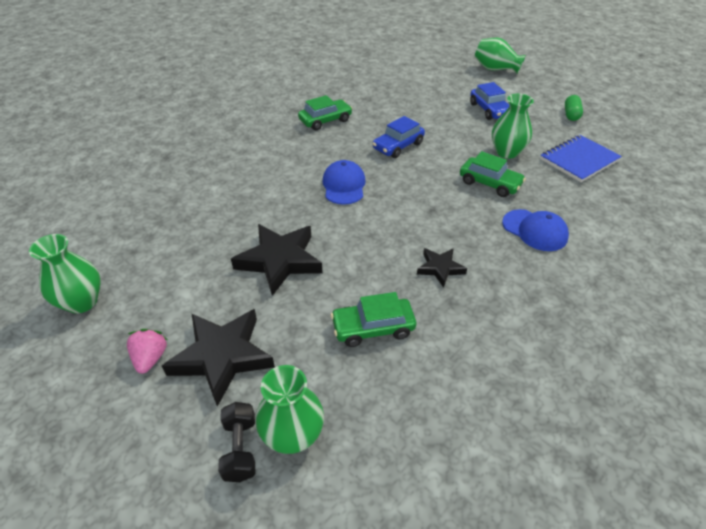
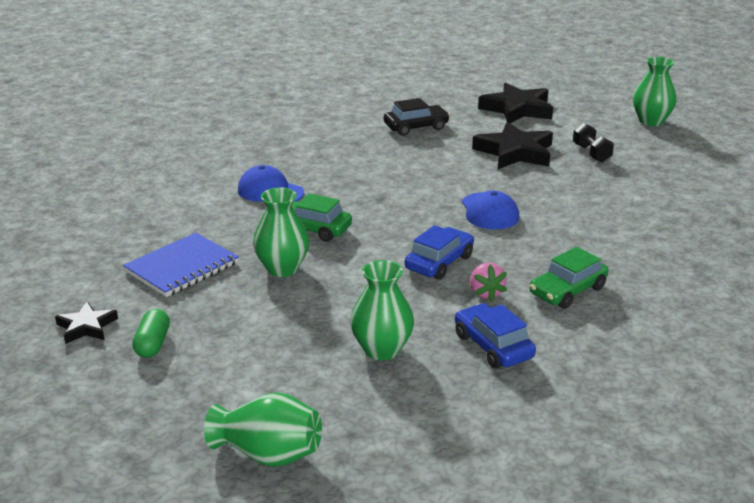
camera: 170 degrees right, 15 degrees down
pink strawberry [127,329,168,374] -> pink strawberry moved to [470,263,507,301]
black dumbbell [218,402,255,482] -> black dumbbell moved to [573,123,614,162]
green vase [256,365,324,454] -> green vase moved to [350,260,414,360]
green car [331,292,416,347] -> black car [384,98,450,136]
black star [417,248,467,288] -> black star moved to [55,301,118,344]
blue car [470,82,509,120] -> blue car moved to [455,303,536,369]

